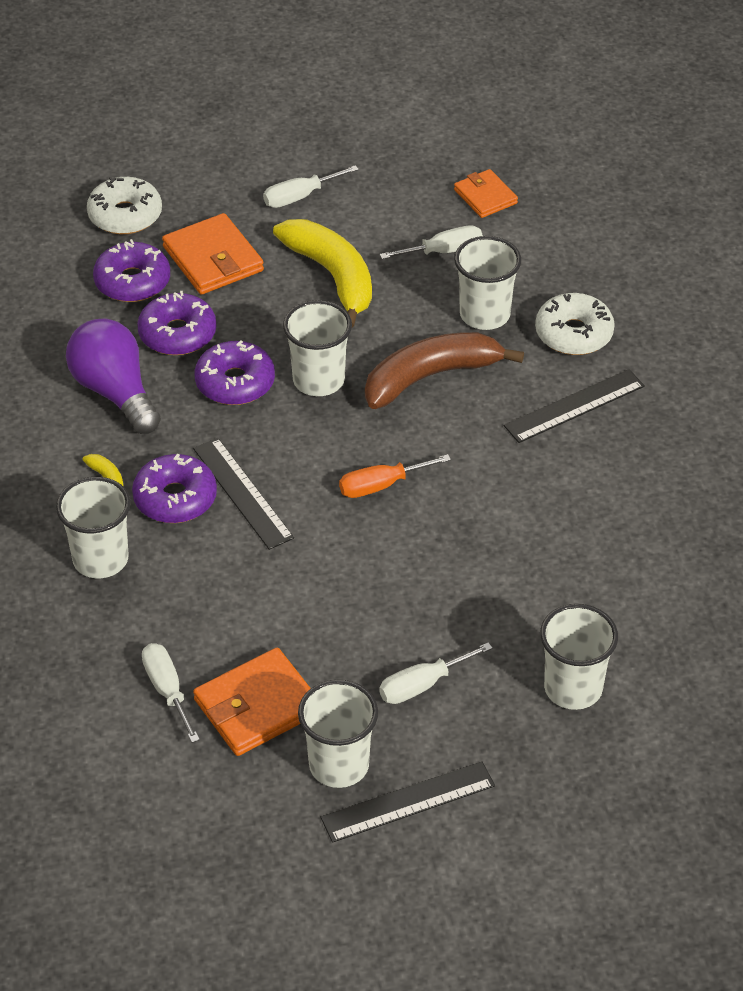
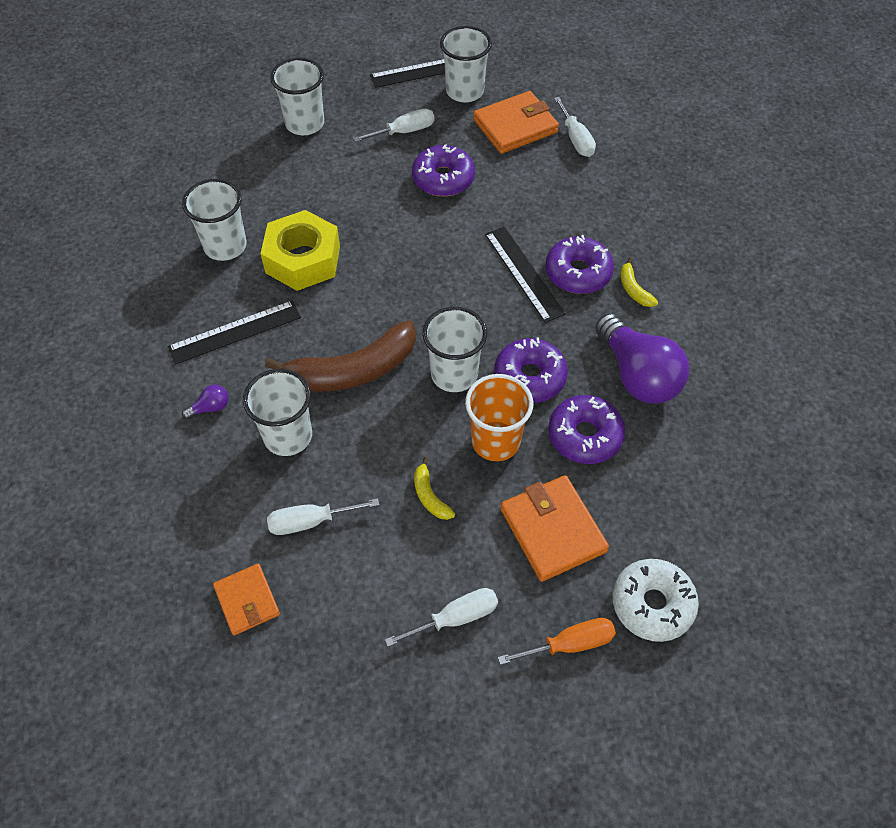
camera: 175 degrees left, 10 degrees up
white cup [56,477,131,578] -> white cup moved to [182,179,247,261]
purple donut [93,239,170,302] -> purple donut moved to [412,144,475,196]
yellow banana [273,219,372,329] -> yellow banana [414,457,455,520], size x0.44
orange screwdriver [339,454,451,498] -> orange screwdriver moved to [498,618,616,665]
white donut [535,293,615,355] -> purple light bulb [182,385,229,419]
none -> yellow nut [261,210,340,291]
none -> orange cup [465,374,533,461]

